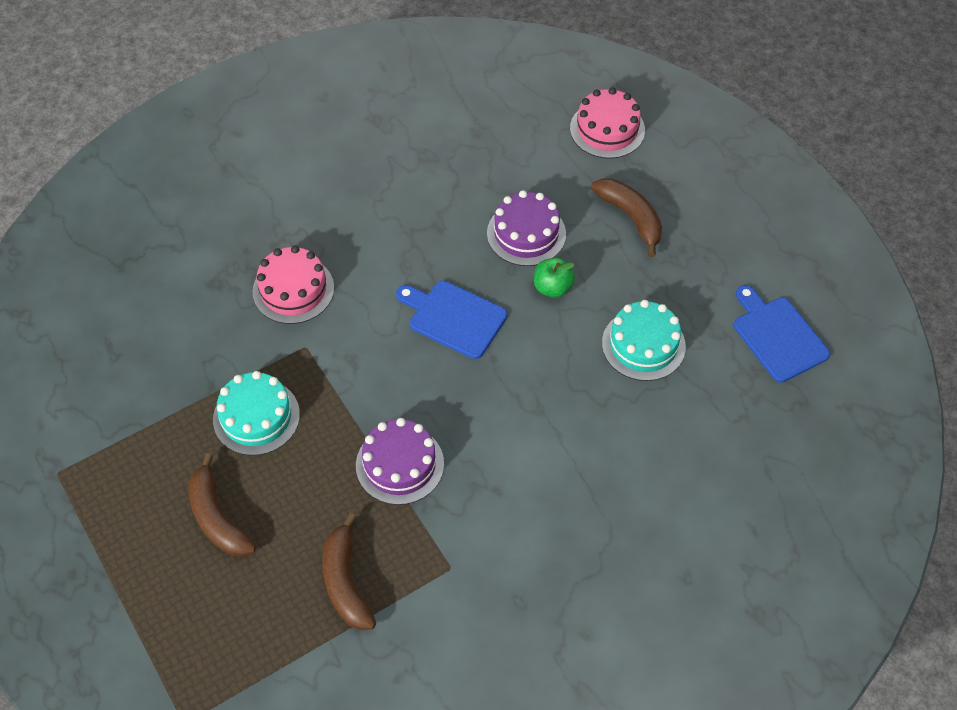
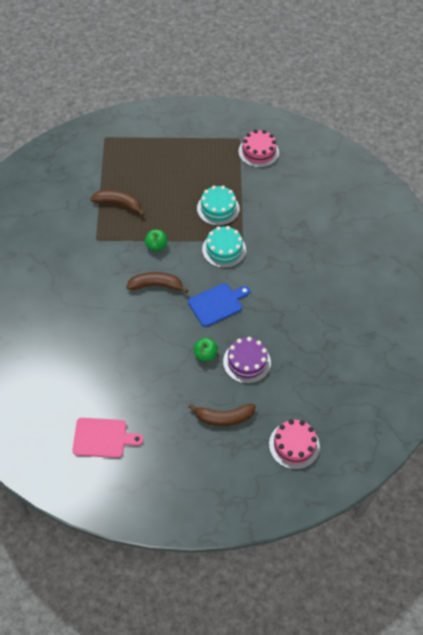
camera: 120 degrees right, 0 degrees up
brown banana [188,453,256,557] -> brown banana moved to [126,272,188,293]
pink cake [252,245,334,324] -> pink cake moved to [238,130,279,168]
purple cake [356,418,444,505] -> green apple [145,230,167,251]
turquoise cake [602,300,686,381] -> turquoise cake moved to [202,226,246,268]
blue cutting board [734,285,830,383] -> pink cutting board [72,418,144,458]

